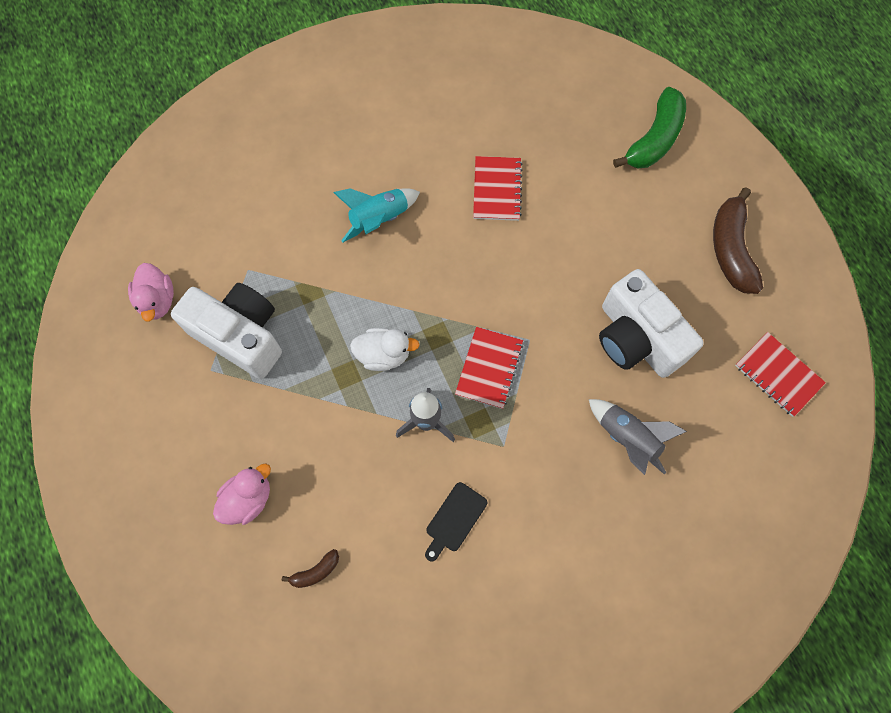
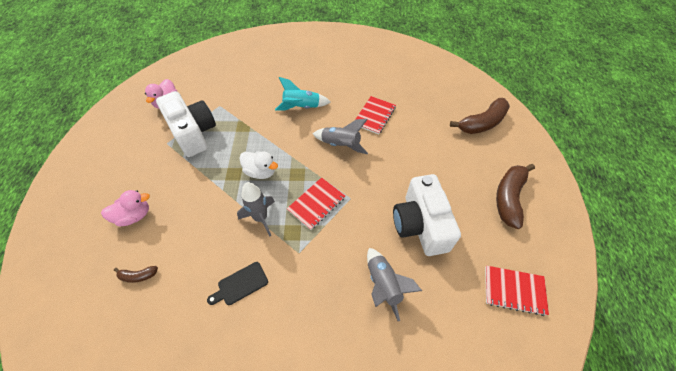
camera: 25 degrees right, 15 degrees down
green banana [613,87,686,169] -> brown banana [450,98,510,134]
red notebook [735,332,826,417] -> red notebook turned 60 degrees counterclockwise [485,266,549,316]
none -> grey rocket [313,119,368,154]

